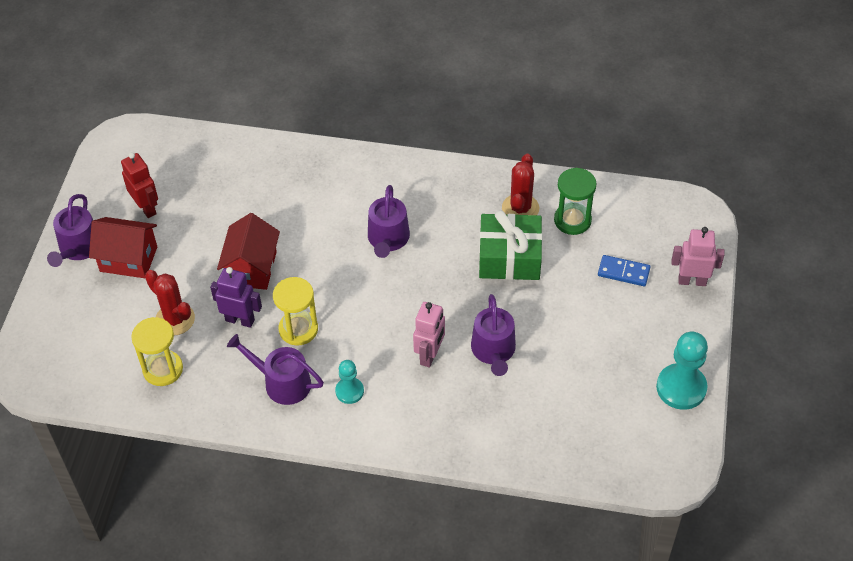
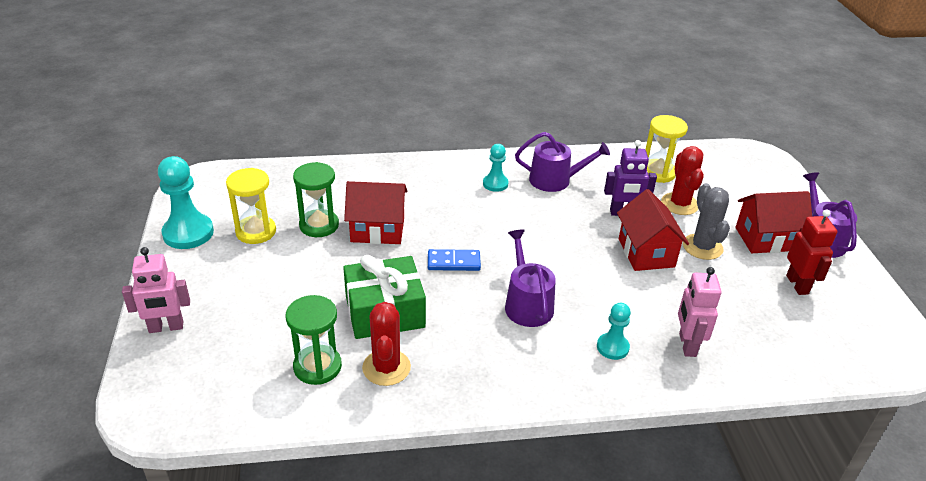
camera: 160 degrees right, 15 degrees down
red robot [121,152,158,218] -> red robot turned 135 degrees counterclockwise [786,209,837,295]
red cactus [145,270,195,336] -> red cactus turned 60 degrees clockwise [661,146,704,215]
yellow hourglass [273,277,318,345] -> yellow hourglass moved to [226,168,276,244]
pink robot [413,302,445,367] -> pink robot moved to [678,267,722,357]
purple watering can [471,294,516,376] -> red house [344,181,408,244]
blue domino [598,255,650,286] -> blue domino moved to [428,249,481,271]
none -> green hourglass [293,162,339,237]
none -> turquoise pawn [597,303,631,360]
none -> grey cactus [683,183,730,260]

